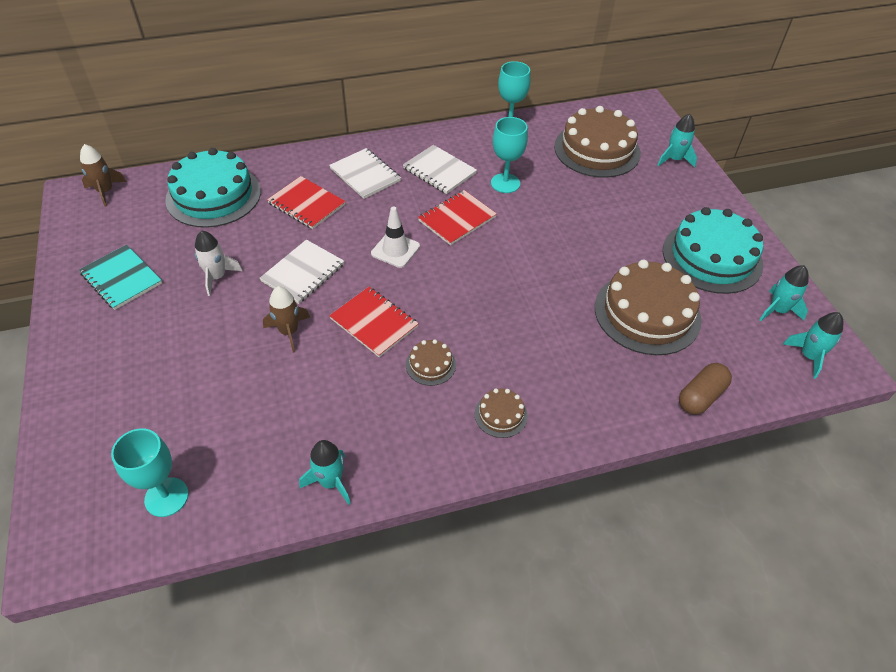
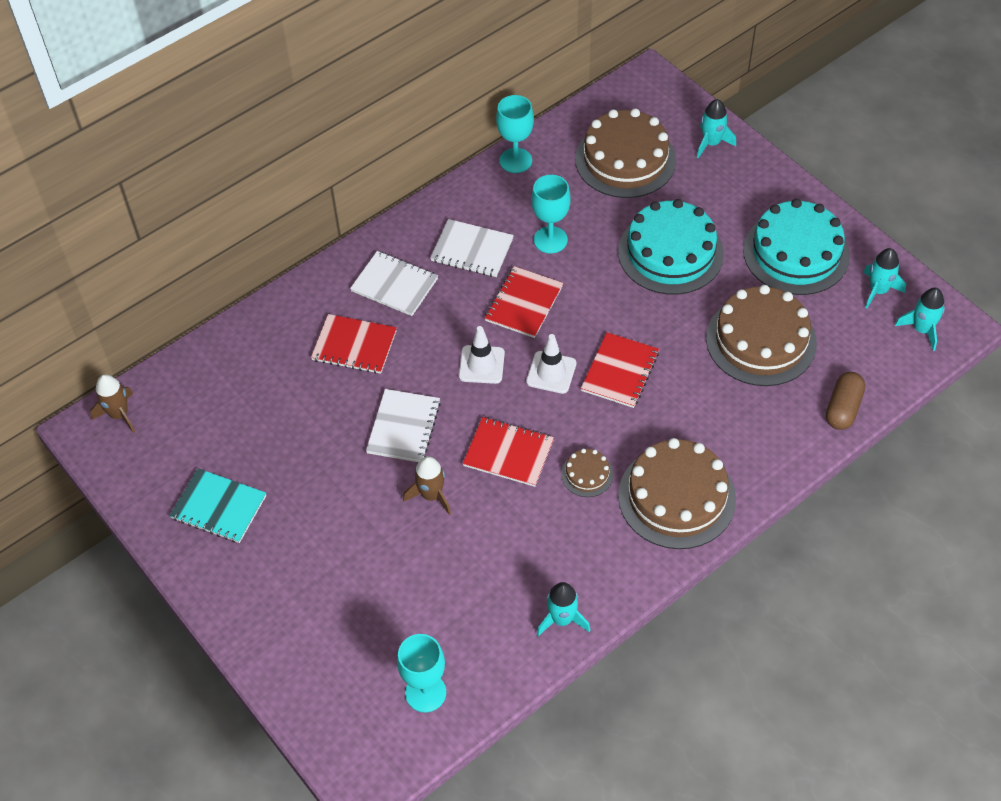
camera: 20 degrees left, 5 degrees up
turquoise cake [165,148,261,228] -> turquoise cake moved to [618,199,724,295]
white rocket [195,231,242,296] -> none
brown cake [475,388,528,438] -> brown cake [618,438,736,549], size x2.22
none -> white traffic cone [526,334,576,394]
none -> red notebook [581,332,659,408]

